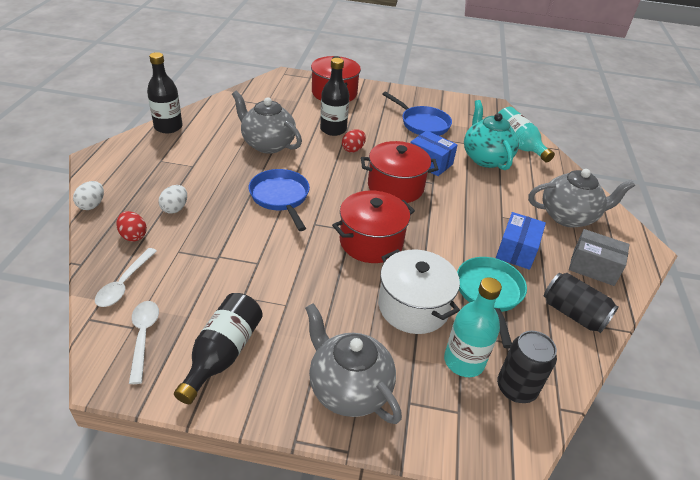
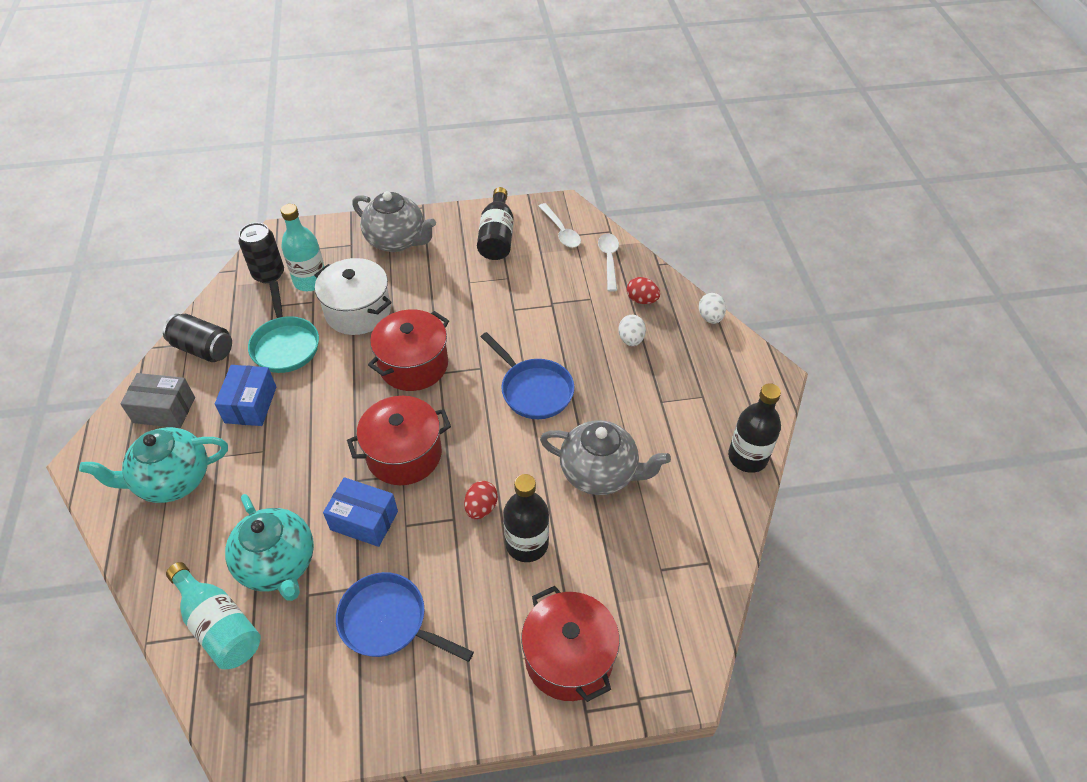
camera: 165 degrees right, 10 degrees up
grey teapot [528,169,635,228] -> turquoise teapot [79,427,228,503]

